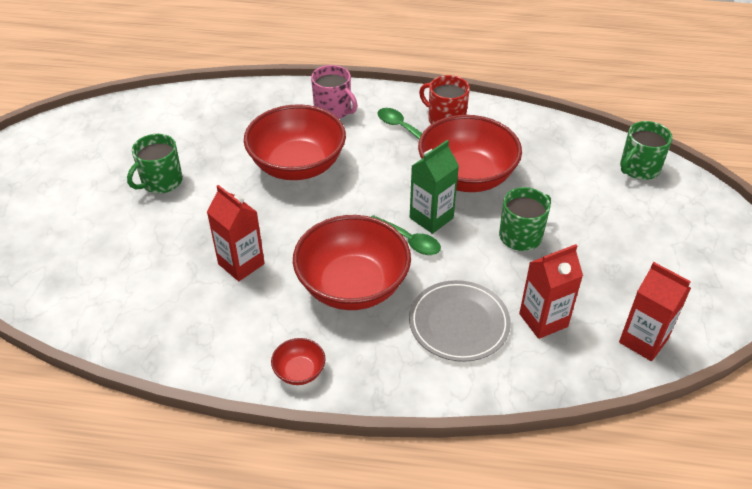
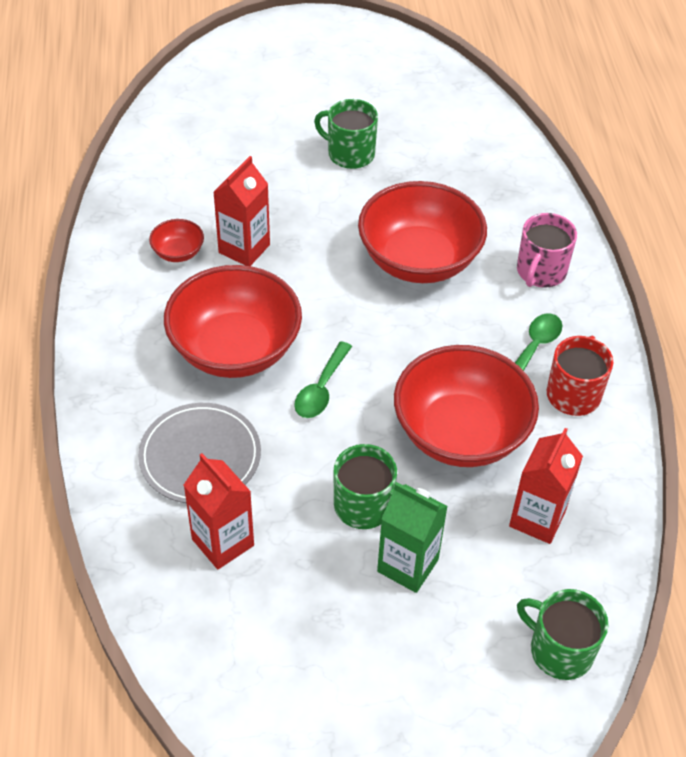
camera: 75 degrees right, 5 degrees up
red bowl [271,338,326,385] -> red bowl moved to [149,219,204,262]
green carton [410,140,459,234] -> green carton moved to [377,482,448,593]
red carton [619,262,691,361] -> red carton moved to [509,428,583,544]

